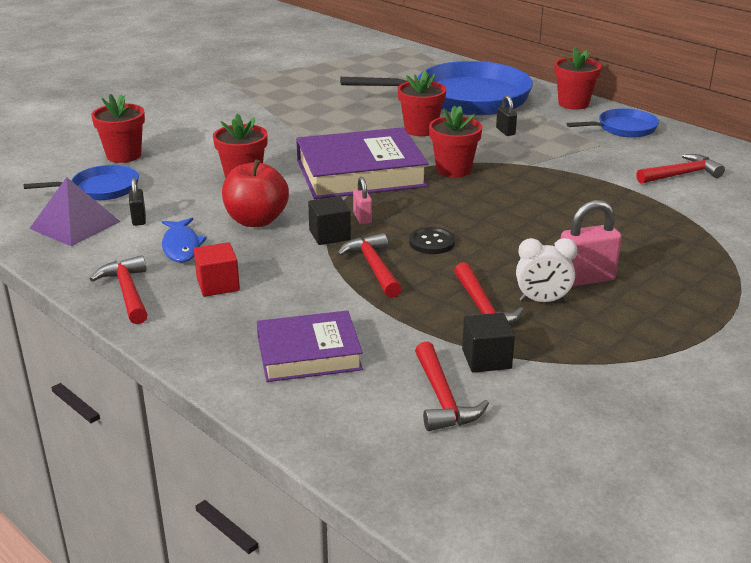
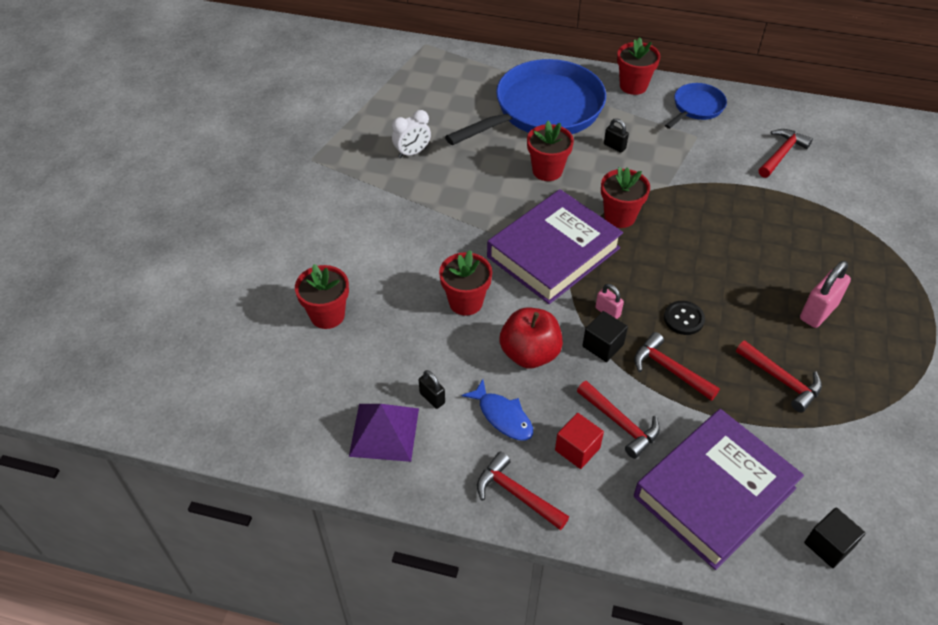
camera: 30 degrees left, 20 degrees up
blue pan [23,165,139,200] -> none
purple book [257,310,363,382] -> purple book [634,409,804,570], size x1.62
red hammer [415,342,489,431] -> red hammer moved to [577,381,660,459]
black cube [462,313,515,373] -> black cube moved to [804,507,866,568]
white clock [516,238,577,302] -> white clock moved to [392,110,431,158]

